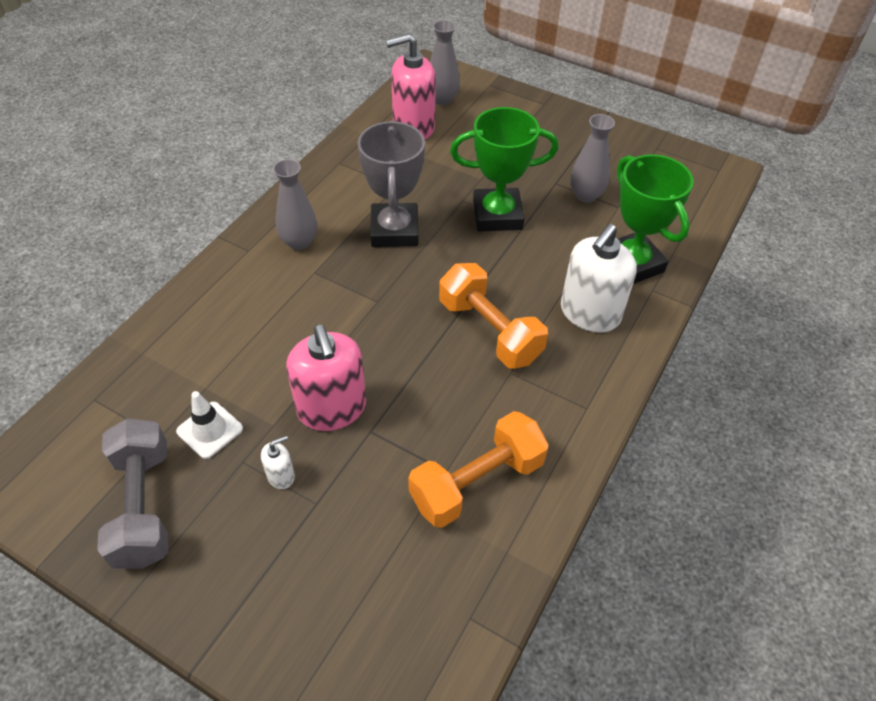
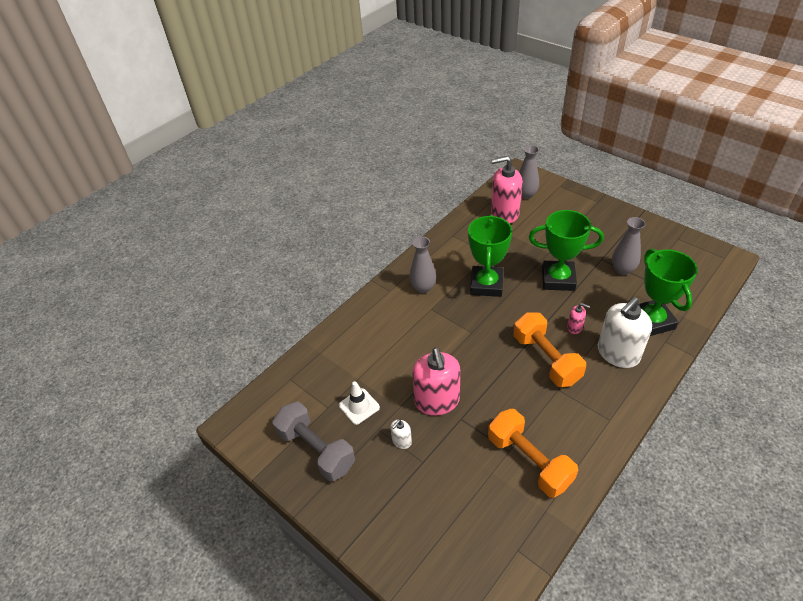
camera: 15 degrees right, 5 degrees down
grey dumbbell [97,418,168,569] -> grey dumbbell turned 45 degrees counterclockwise [273,401,355,482]
white soap dispenser [261,435,295,489] -> white soap dispenser turned 150 degrees clockwise [390,419,412,449]
grey trophy [357,120,425,247] -> green trophy [468,215,512,297]
orange dumbbell [408,411,549,528] -> orange dumbbell turned 75 degrees clockwise [488,409,578,498]
none -> pink soap dispenser [567,303,590,334]

